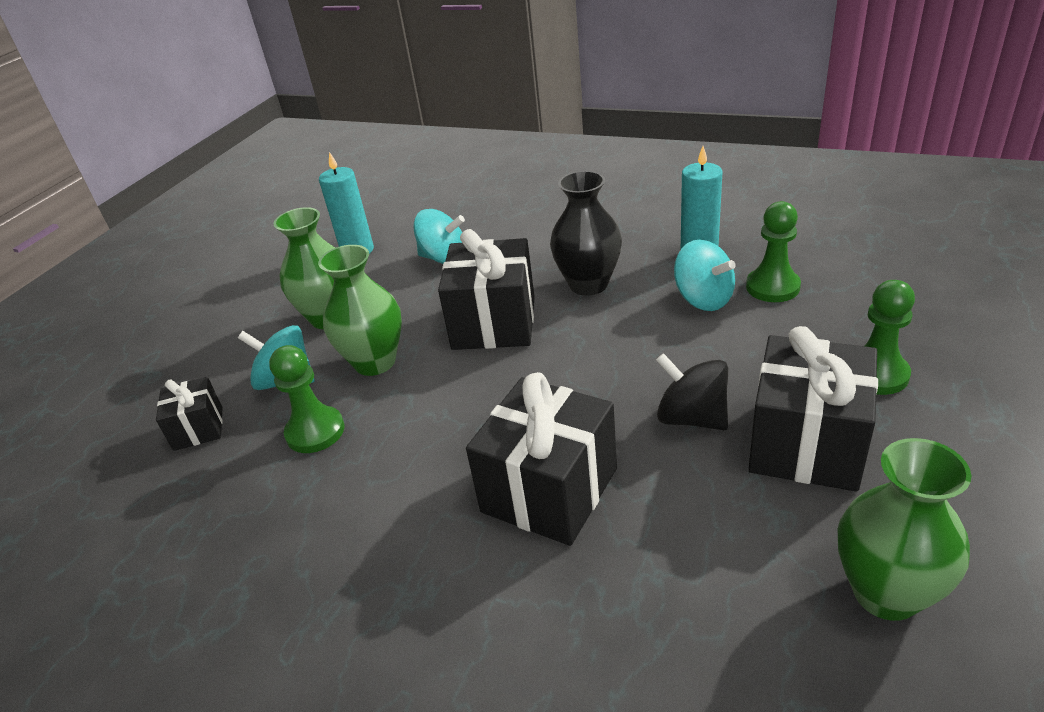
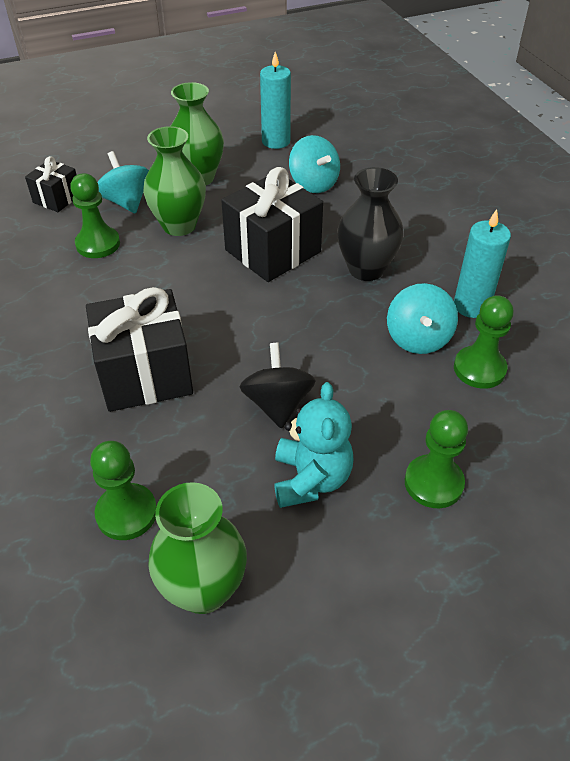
camera: 40 degrees right, 10 degrees up
black gift [748,326,878,492] -> turquoise teddy bear [274,382,354,508]
none -> green pawn [90,441,157,540]

